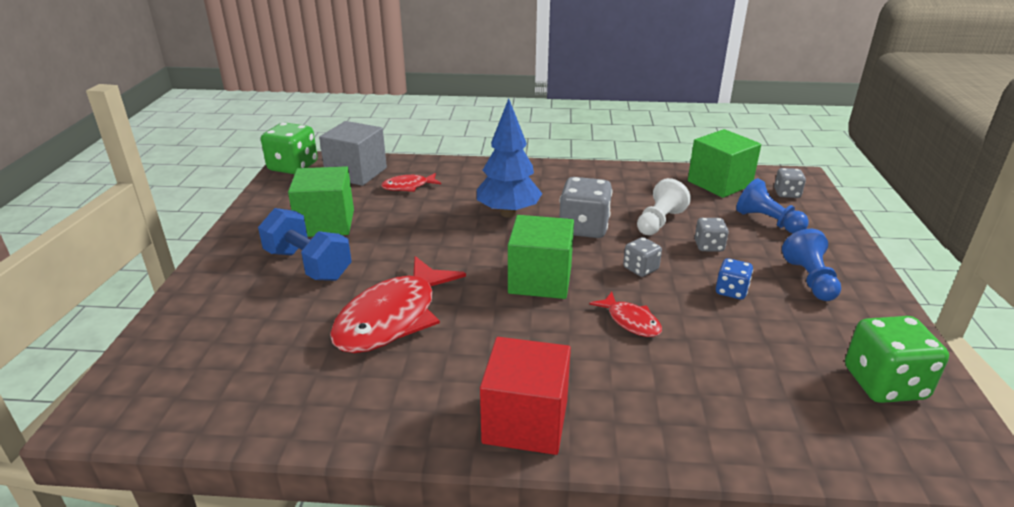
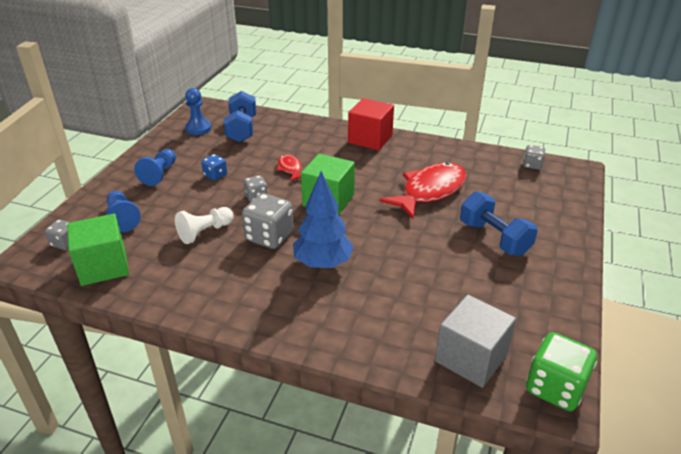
camera: 165 degrees left, 5 degrees up
green cube [288,166,354,237] -> none
red fish [381,173,441,192] -> none
grey dice [695,218,729,252] -> grey dice moved to [523,145,545,170]
green dice [845,316,949,403] -> blue pawn [185,88,211,135]
none -> blue dumbbell [224,91,256,143]

